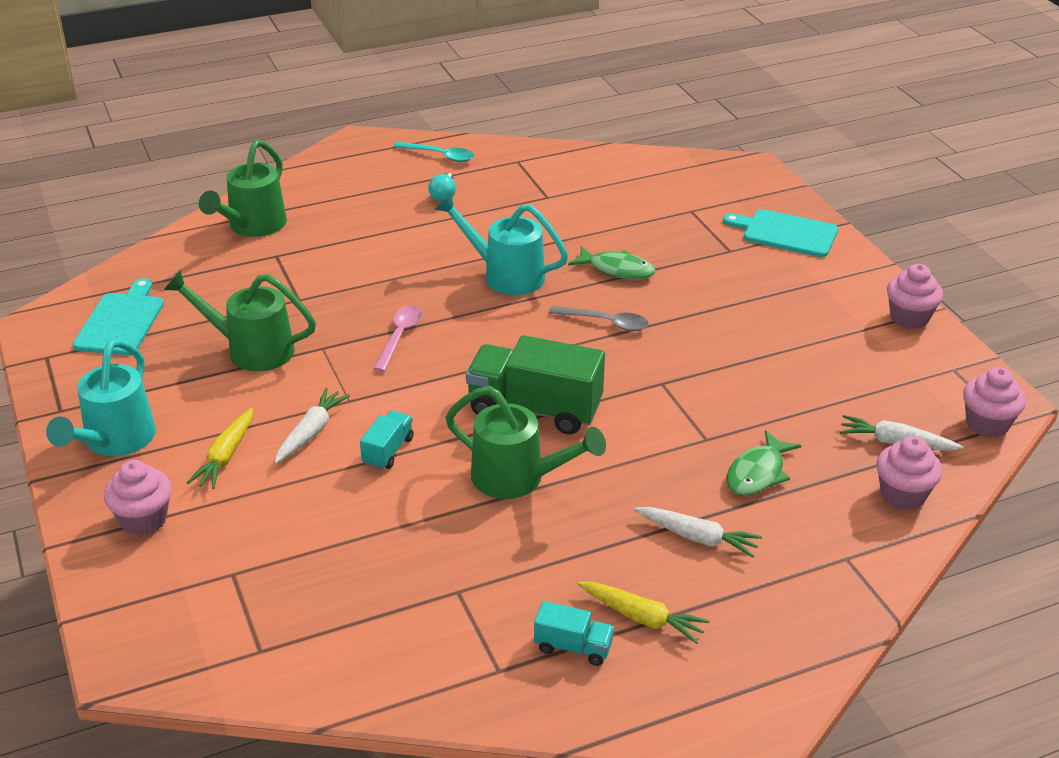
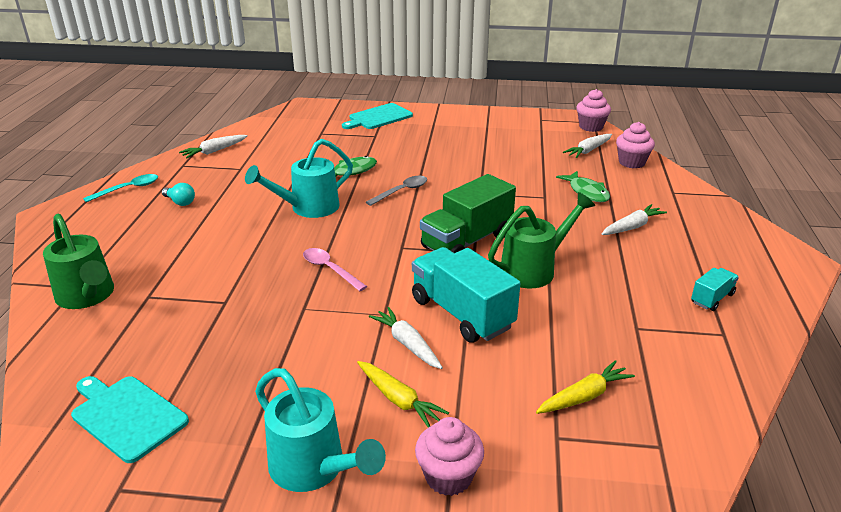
camera: 60 degrees left, 5 degrees down
green watering can [164,270,316,371] -> none
turquoise truck [360,411,414,470] -> turquoise truck [412,247,520,343], size x2.06
yellow carrot [577,582,709,644] -> yellow carrot moved to [536,360,635,414]
pink cupcake [887,264,943,329] -> none
none -> white carrot [179,135,248,158]

